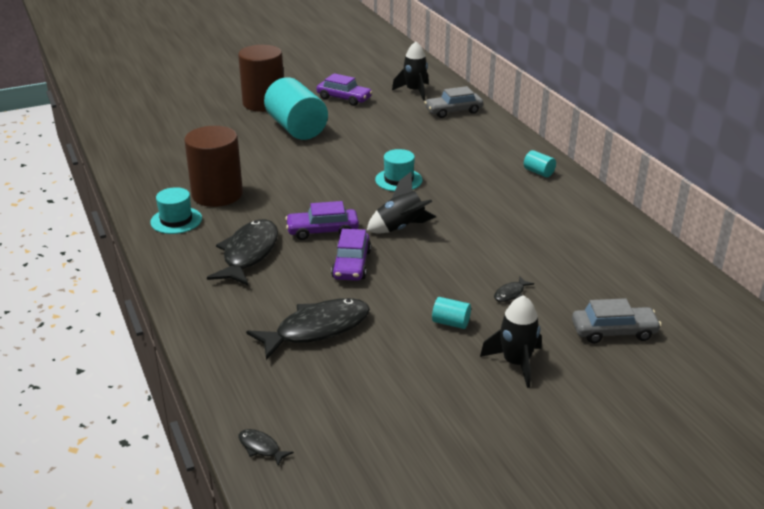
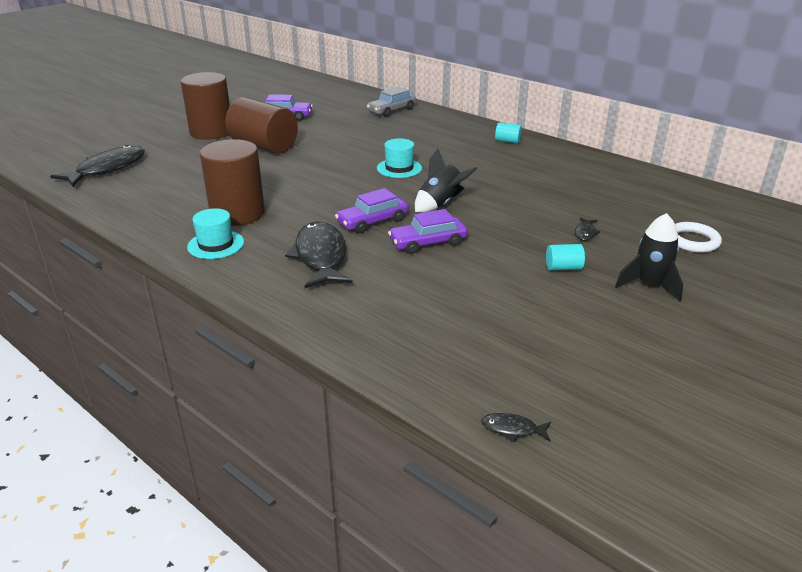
camera: 25 degrees left, 0 degrees up
black fish [246,298,370,360] -> black fish moved to [50,145,145,187]
turquoise cylinder [264,77,328,140] -> brown cylinder [225,97,298,154]
purple car [331,229,371,281] -> purple car turned 90 degrees clockwise [388,209,468,254]
black rocket [392,41,429,101] -> none
grey car [572,298,662,343] -> white ring [675,222,722,253]

